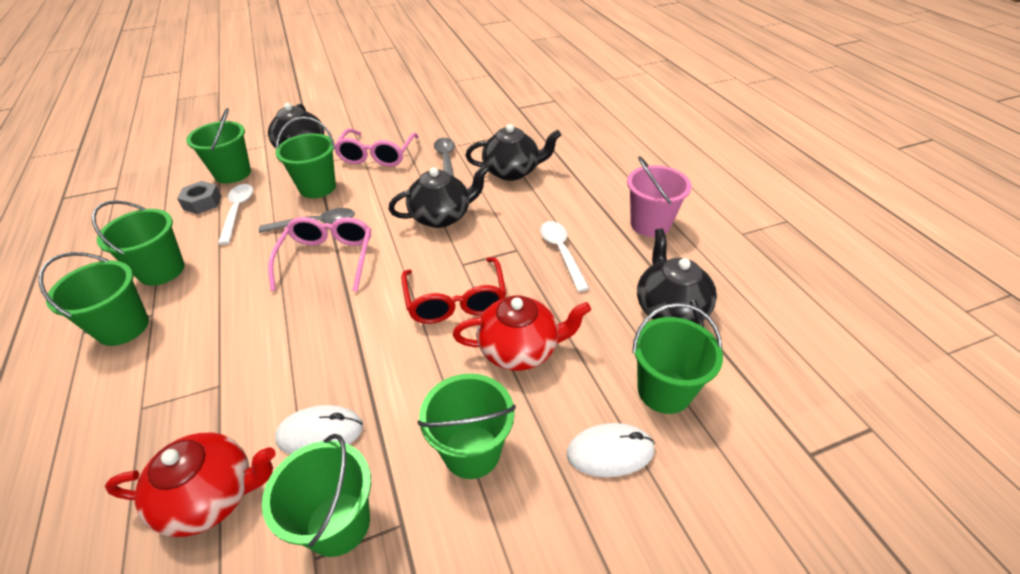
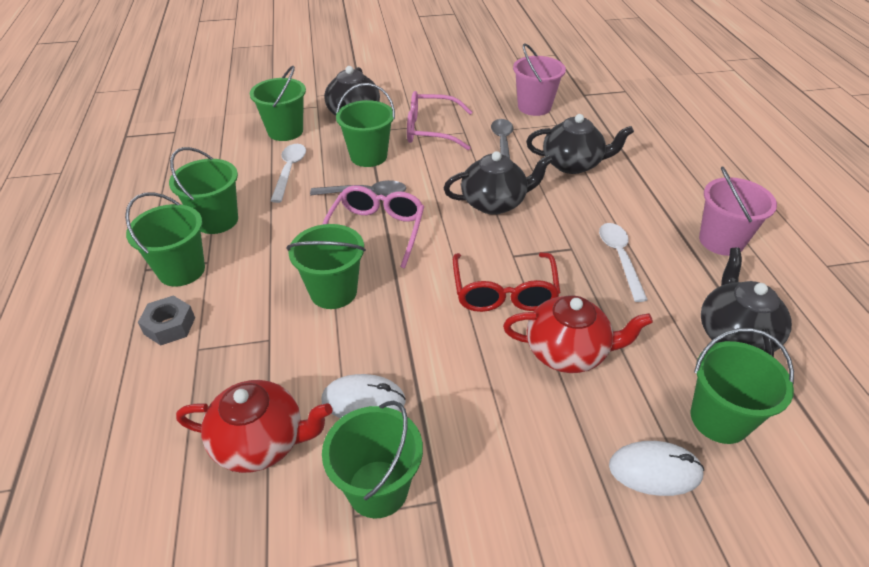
camera: 10 degrees right, 0 degrees up
grey nut [177,181,221,214] -> grey nut moved to [138,295,195,345]
pink glasses [335,129,419,167] -> pink glasses turned 75 degrees clockwise [407,91,473,150]
green bucket [417,373,516,479] -> green bucket moved to [286,224,366,309]
none -> pink bucket [513,43,566,116]

